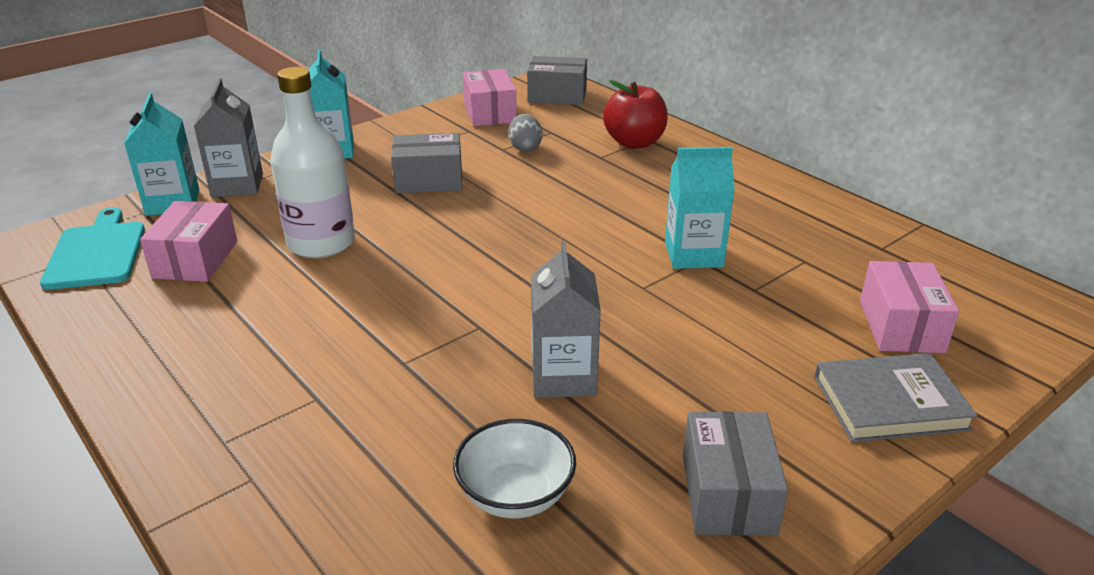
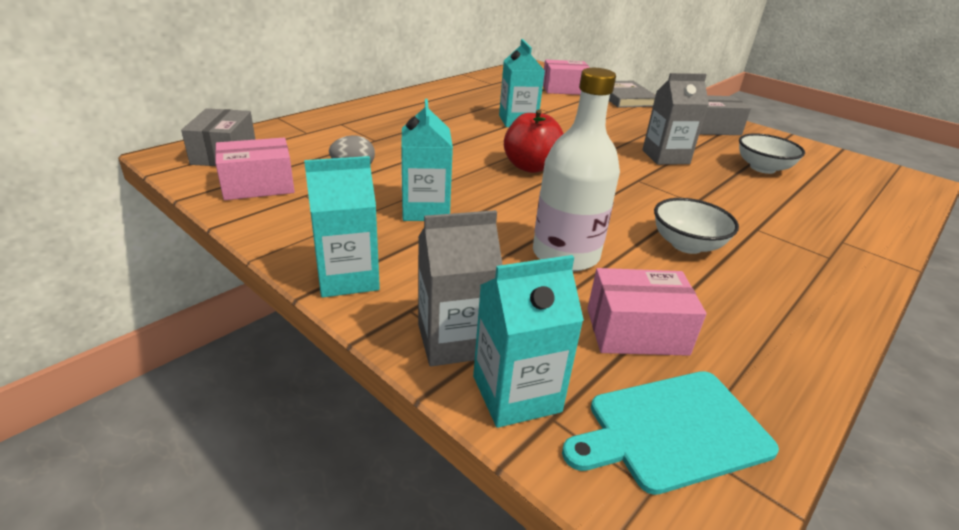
camera: 100 degrees left, 0 degrees up
grey box [391,133,462,193] -> turquoise carton [401,99,453,221]
red apple [603,80,668,149] -> red apple moved to [504,109,564,173]
none -> white bowl [654,198,739,254]

